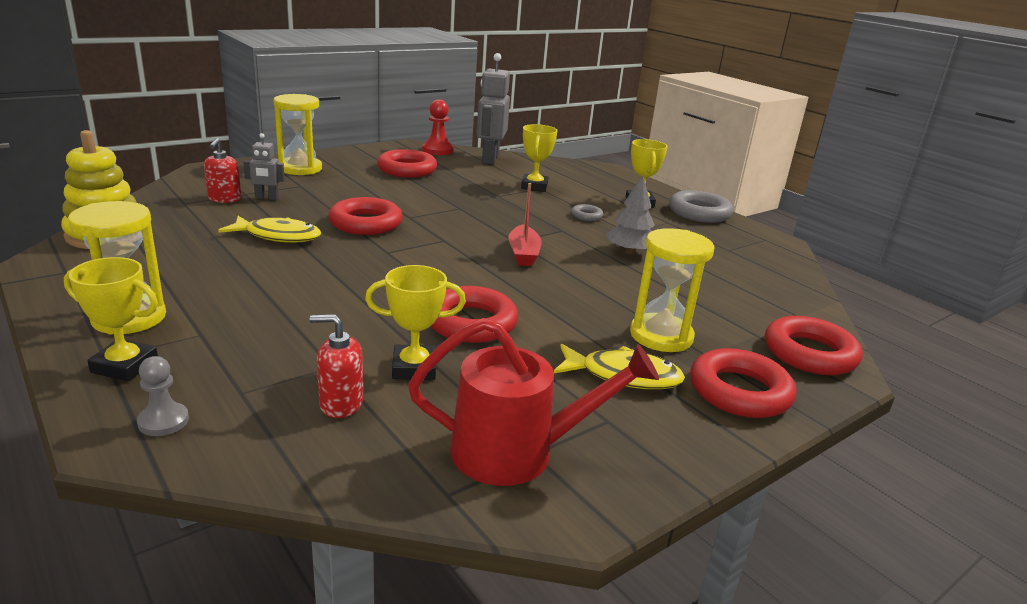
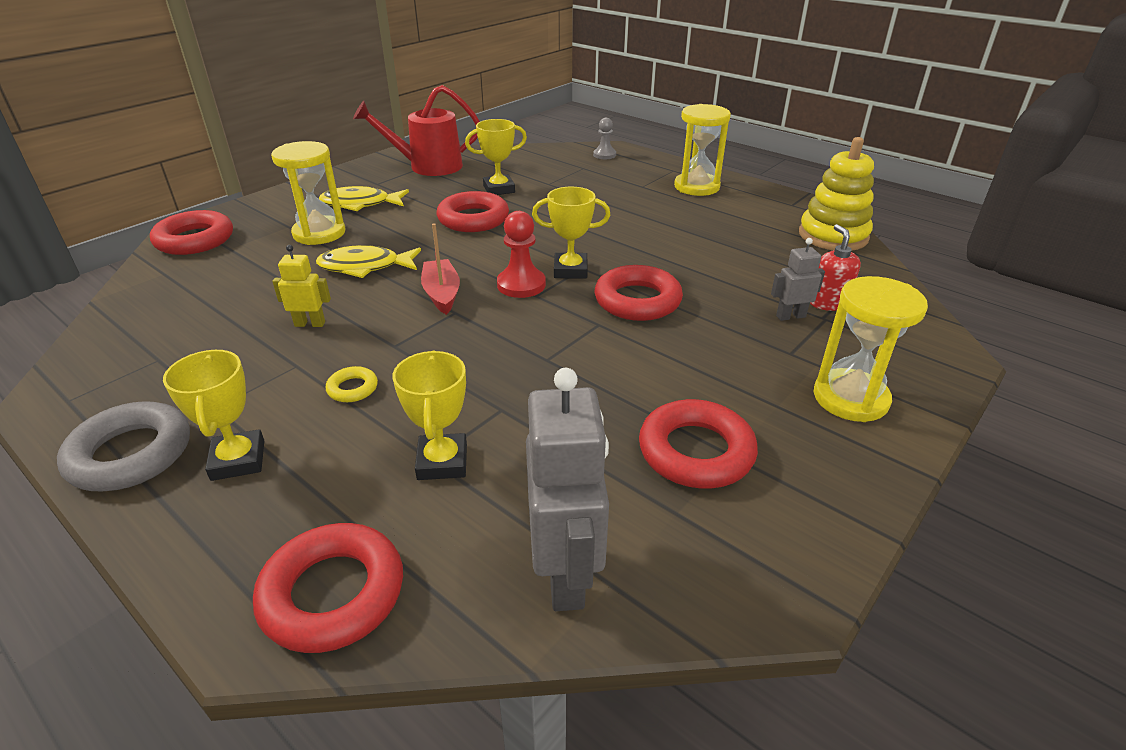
camera: 170 degrees right, 10 degrees up
yellow trophy [64,257,158,381] -> yellow trophy moved to [532,186,610,279]
yellow fish [218,216,321,243] -> yellow fish moved to [316,245,421,278]
red soap dispenser [310,314,363,418] -> none
red pawn [422,100,454,155] -> red pawn moved to [497,211,546,298]
grey ring [571,204,603,221] -> yellow ring [326,366,378,402]
grey tree [606,175,655,255] -> yellow robot [272,245,331,327]
red ring [691,348,797,418] -> red ring moved to [253,523,403,653]

